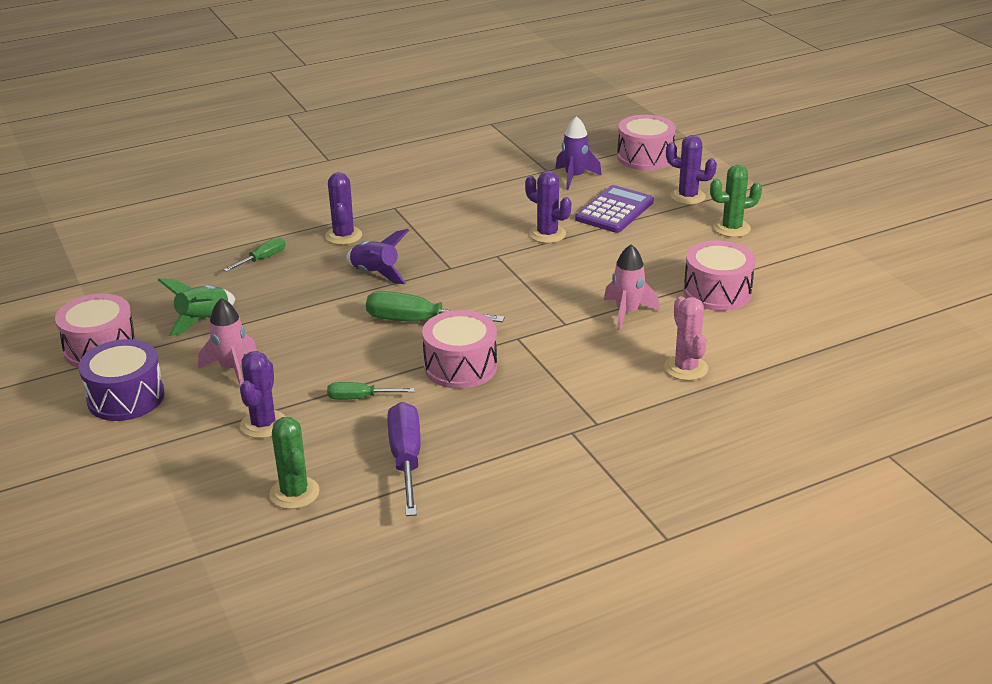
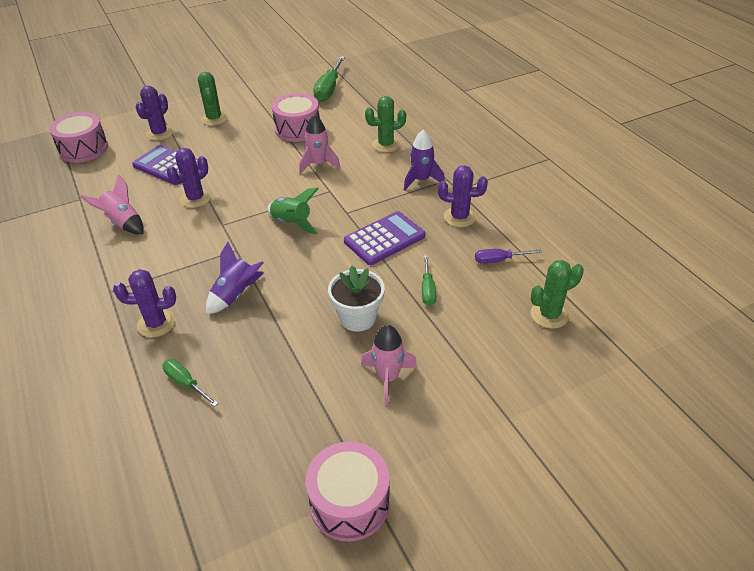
camera: 90 degrees left, 10 degrees up
purple drum [78,339,165,421] -> none
green rocket [158,278,235,336] -> green rocket moved to [267,187,319,235]
purple cactus [240,351,285,438] -> purple cactus moved to [438,165,488,227]
green screwdriver [366,291,505,322] -> green screwdriver moved to [313,56,345,102]
purple screwdriver [387,402,421,516] -> purple screwdriver [475,249,542,264], size x0.57
pink drum [422,310,497,389] -> purple calculator [344,211,425,265]
purple rocket [555,116,602,190] -> purple rocket moved to [404,129,445,190]
pink cactus [664,296,708,381] -> green cactus [365,96,406,152]
none -> pink rocket [80,174,144,234]
none -> white flower pot [328,266,385,332]

